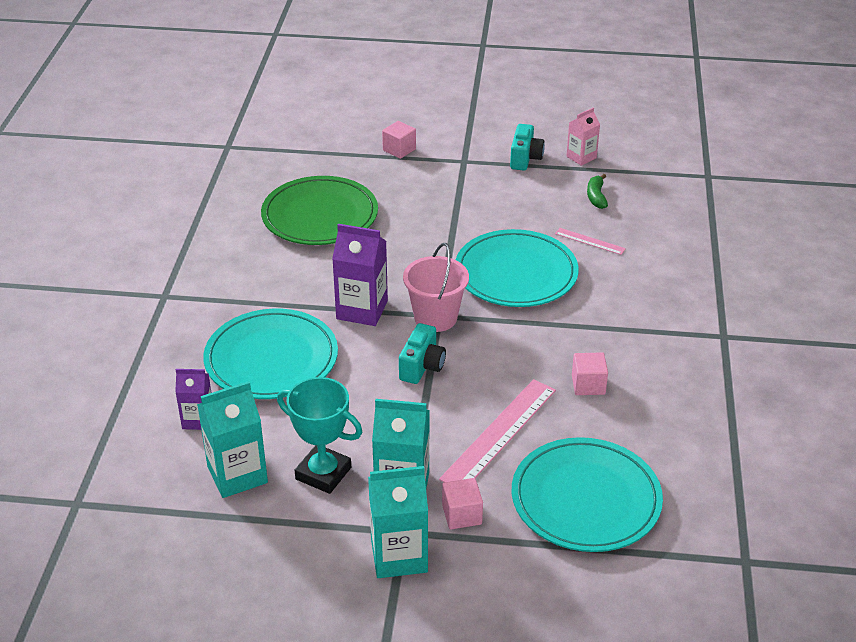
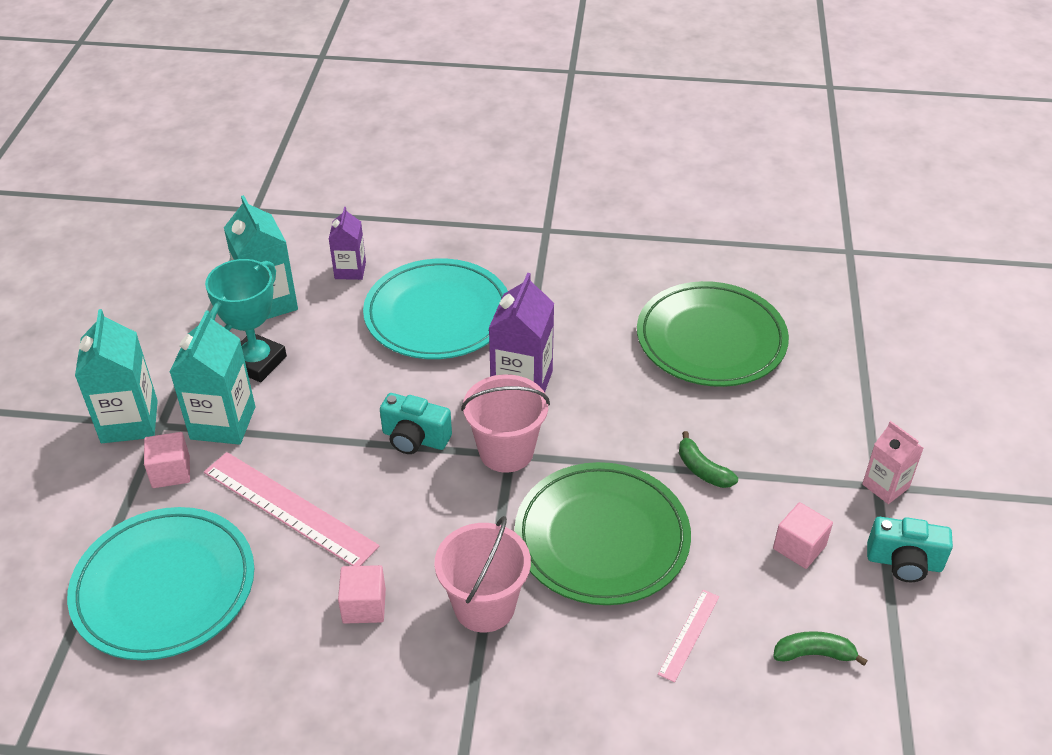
camera: 90 degrees right, 5 degrees up
pink cube [382,121,416,159] -> pink cube moved to [773,502,833,569]
turquoise plate [456,229,579,307] -> green plate [514,462,691,605]
pink carton [566,108,600,166] -> pink carton moved to [862,421,923,504]
none -> pink bucket [434,516,531,633]
none -> green banana [679,431,738,488]

